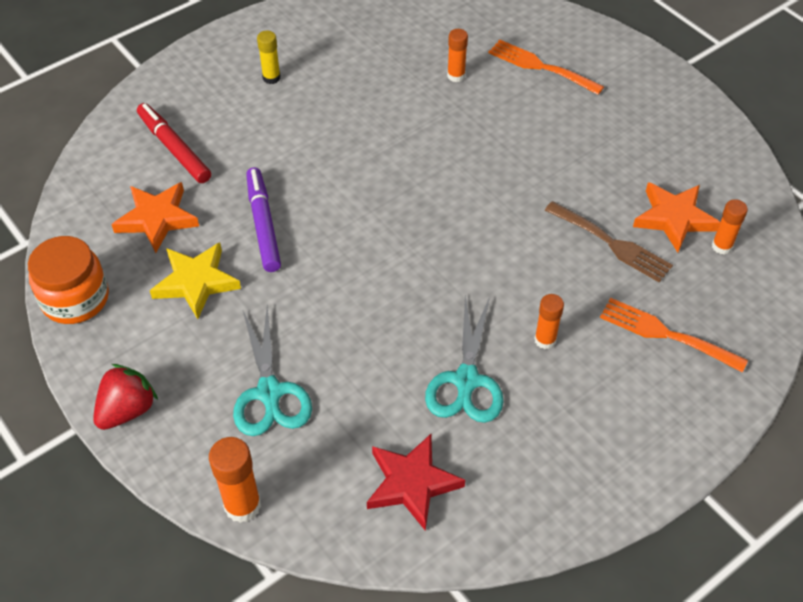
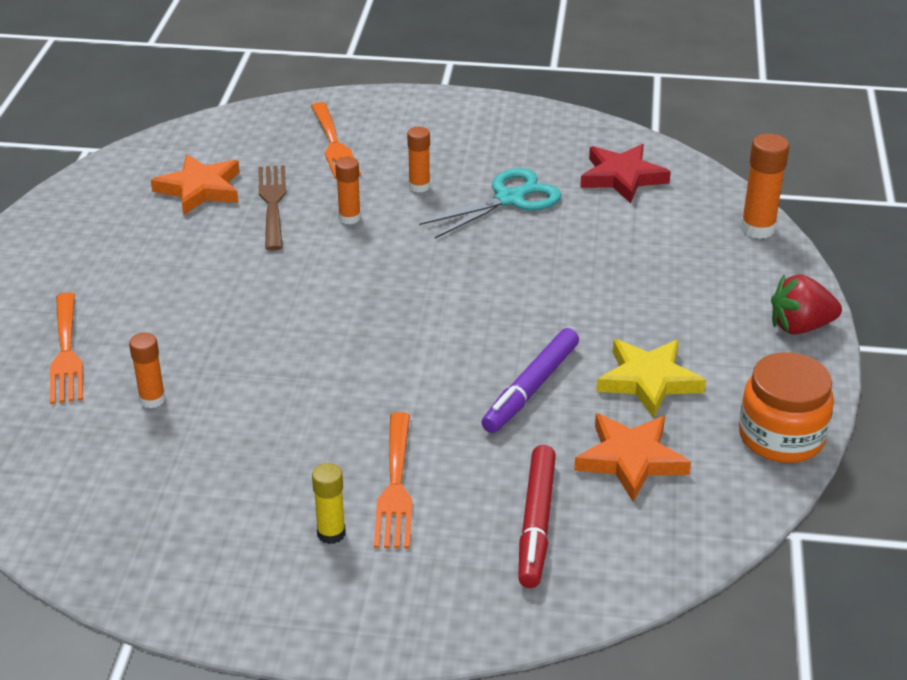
camera: 135 degrees left, 15 degrees down
turquoise scissors [233,306,312,436] -> none
orange glue stick [712,199,748,255] -> orange glue stick moved to [335,157,361,224]
none -> orange fork [374,412,412,548]

